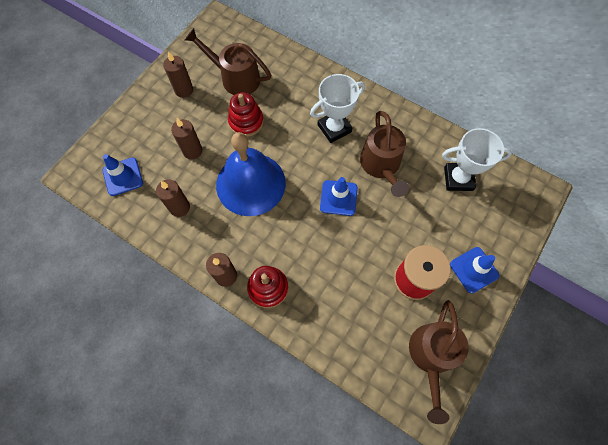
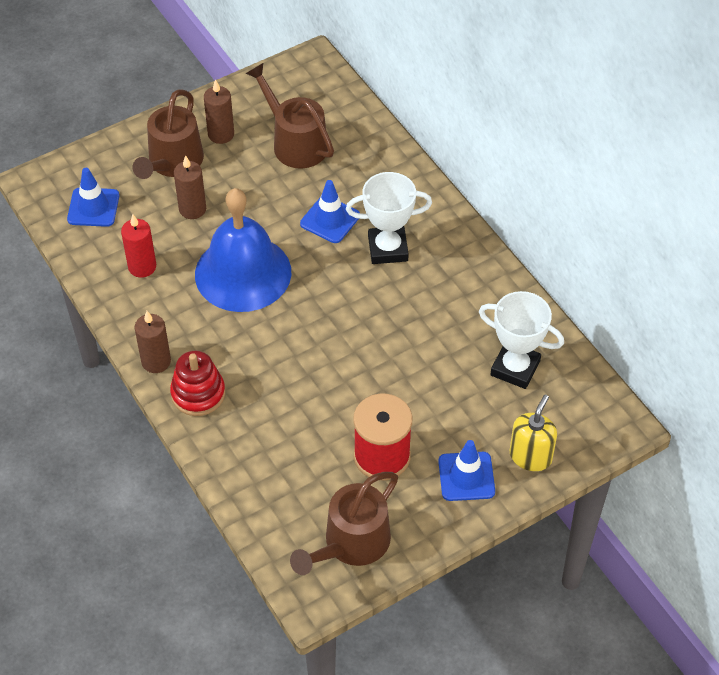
camera: 25 degrees right, 15 degrees down
brown candle [156,179,190,217] -> red candle [121,214,156,278]
red stacking toy [228,92,264,137] -> none
blue traffic cone [320,177,358,216] -> blue traffic cone moved to [300,180,360,243]
brown watering can [360,111,409,197] -> brown watering can moved to [133,89,204,179]
none -> yellow soap dispenser [510,395,557,471]

